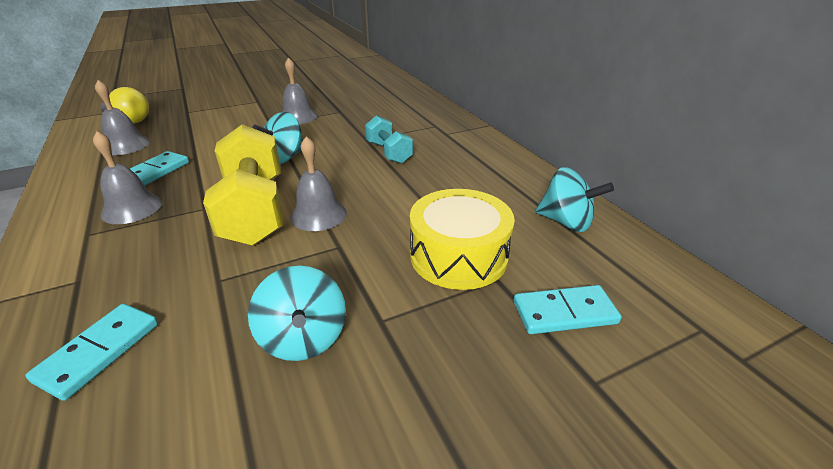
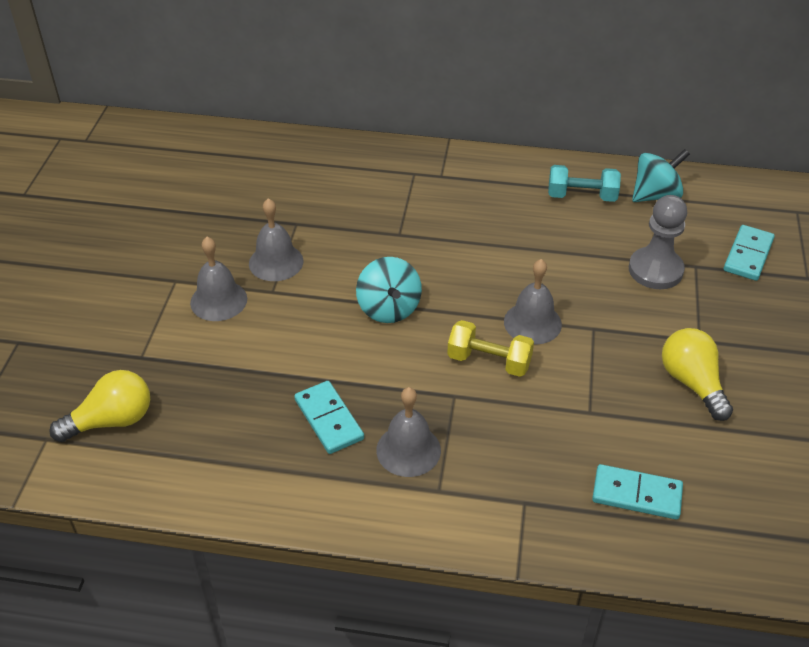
camera: 55 degrees left, 10 degrees up
turquoise domino [25,304,158,401] -> turquoise domino turned 45 degrees counterclockwise [592,464,683,520]
grey bell [95,80,150,155] -> grey bell moved to [190,237,247,321]
yellow dumbbell [203,124,283,246] -> yellow dumbbell [447,320,534,377], size x0.55
turquoise spinning top [248,266,346,361] -> yellow light bulb [662,328,733,421]
turquoise dumbbell [365,115,413,164] -> turquoise dumbbell moved to [548,165,621,202]
yellow drum [410,189,515,290] -> grey pawn [629,195,687,289]

